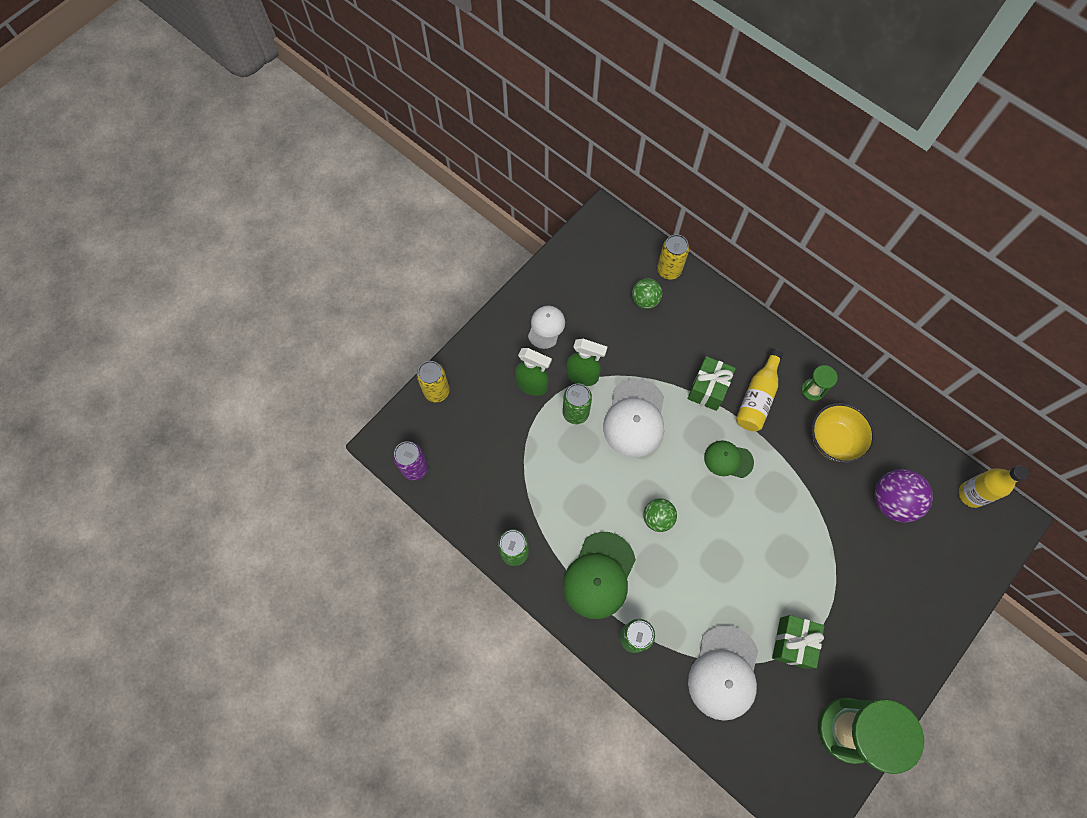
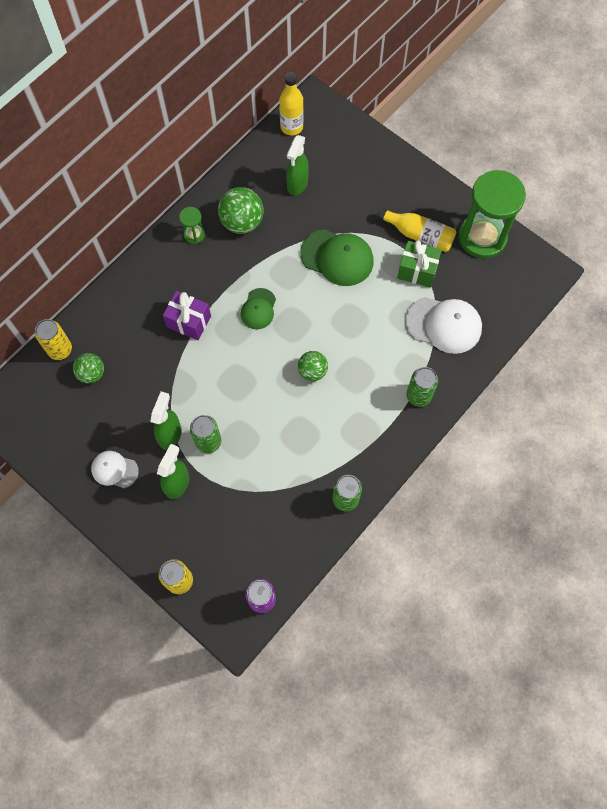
camera: 90 degrees left, 0 degrees up
green cap [563,532,636,619] -> green cap moved to [300,229,373,286]
white cap [603,378,664,457] -> none
green gift [687,356,736,411] -> purple gift [163,291,211,340]
yellow bottle [736,349,783,431] -> yellow bottle moved to [377,208,456,252]
yellow bowl [811,403,875,463] -> green ball [218,187,264,234]
purple ball [874,469,933,523] -> green spray bottle [286,135,309,195]

